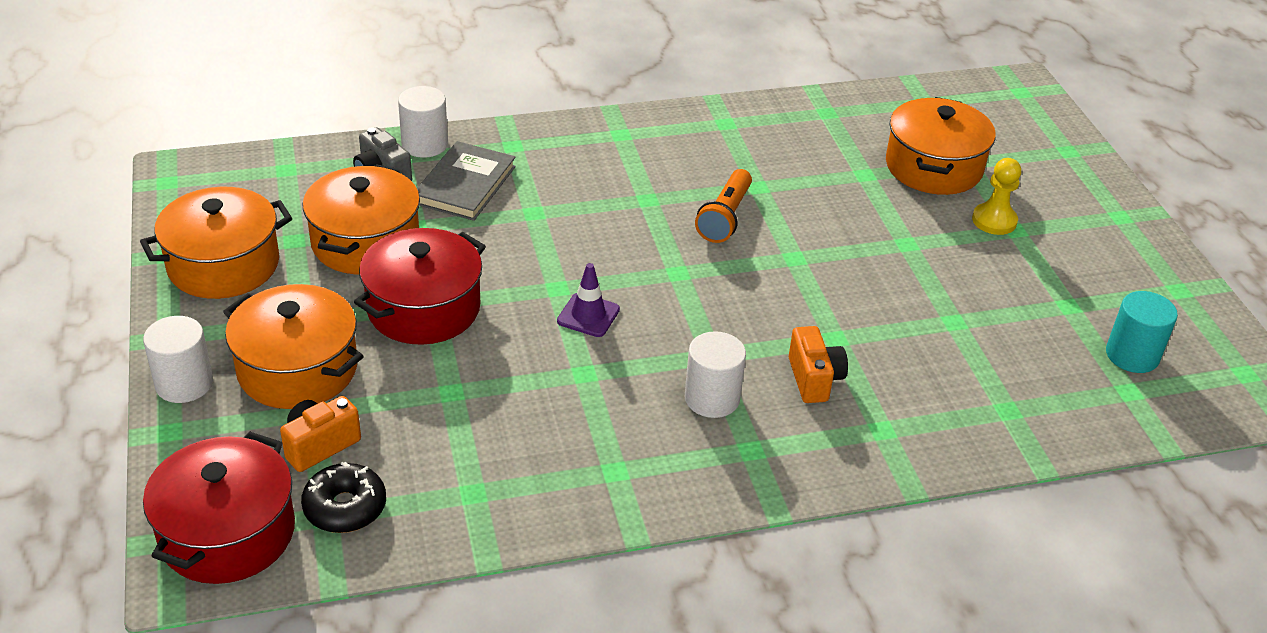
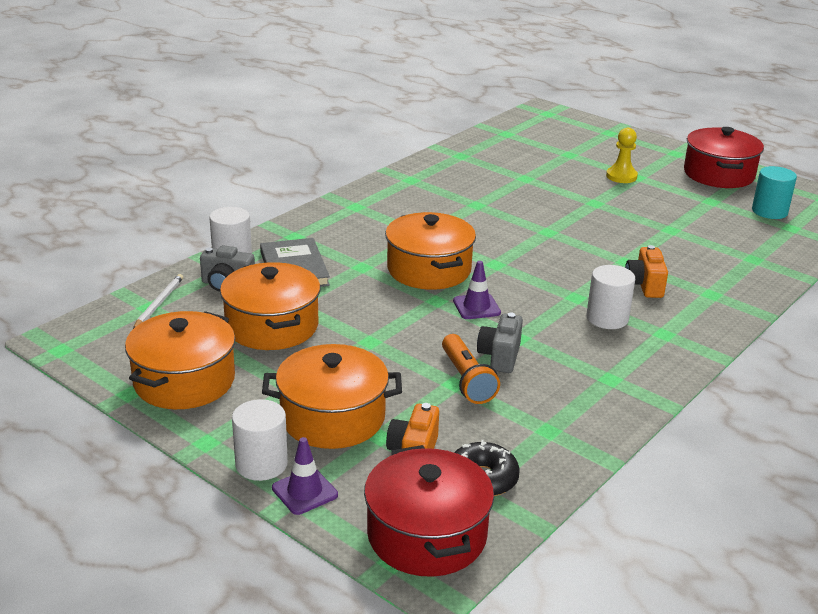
camera: 35 degrees left, 10 degrees down
red pot [354,228,486,345] -> red pot moved to [684,127,764,188]
orange flashlight [695,169,752,243] -> orange flashlight moved to [442,334,500,404]
orange camera [789,326,848,403] -> orange camera turned 135 degrees counterclockwise [625,245,668,298]
orange pot [886,97,996,195] -> orange pot moved to [385,212,476,290]
none -> white pencil [133,274,183,329]
none -> purple traffic cone [272,437,338,515]
none -> grey camera [477,312,523,373]

